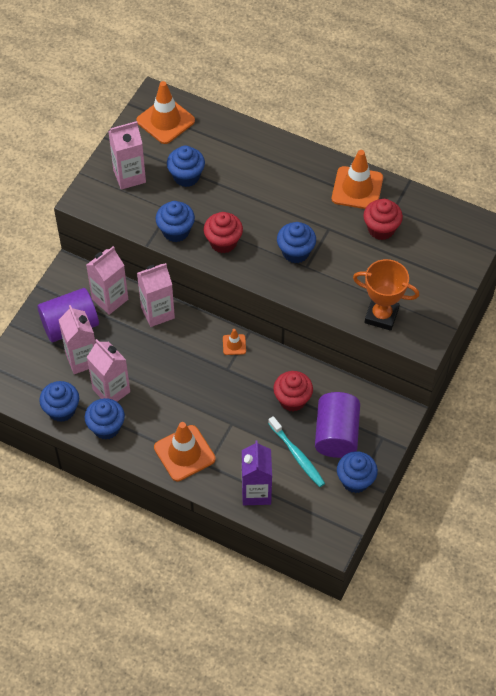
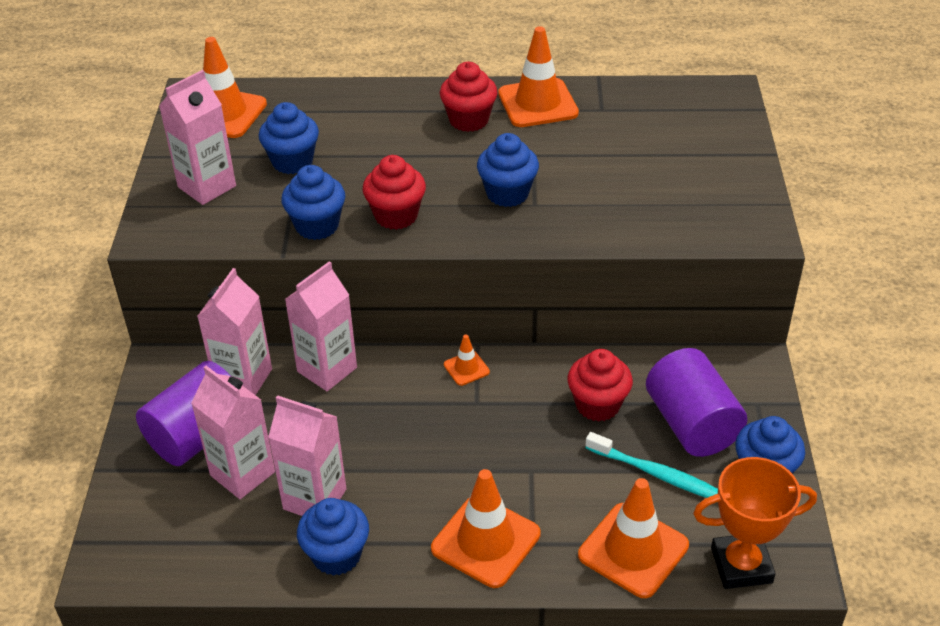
camera: 25 degrees left, 15 degrees down
blue cupcake [39,381,79,422] -> none
purple carton [242,440,272,505] -> orange traffic cone [578,478,689,598]
orange trophy [353,259,419,331] -> orange trophy moved to [693,457,817,589]
red cupcake [363,199,403,240] -> red cupcake moved to [440,62,498,132]

